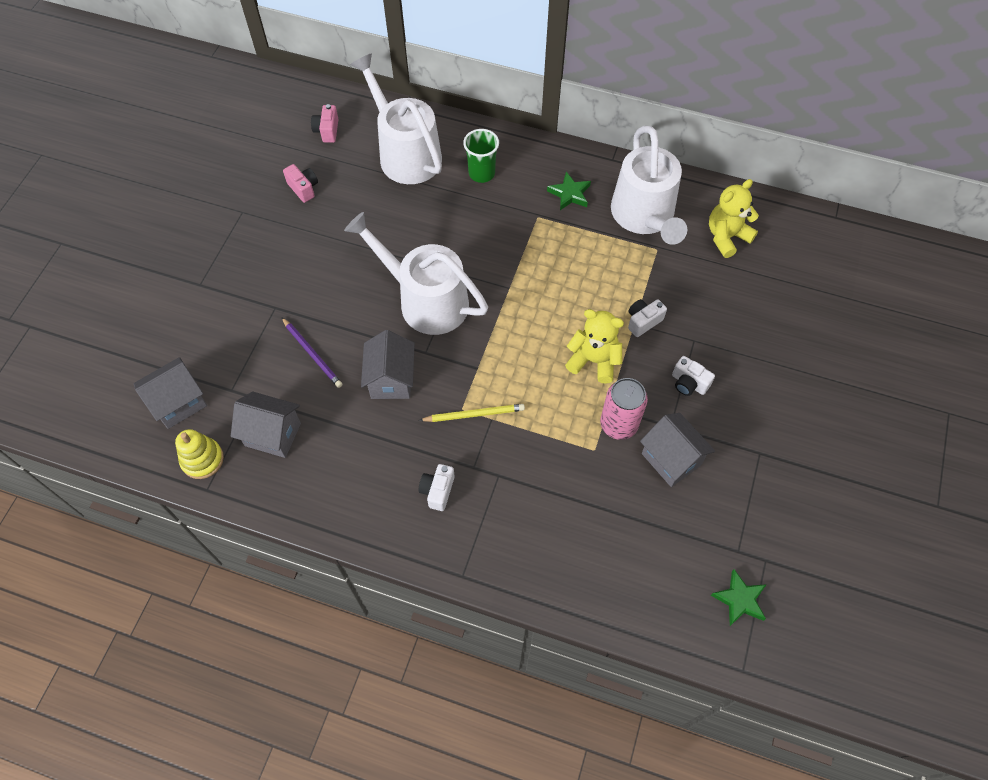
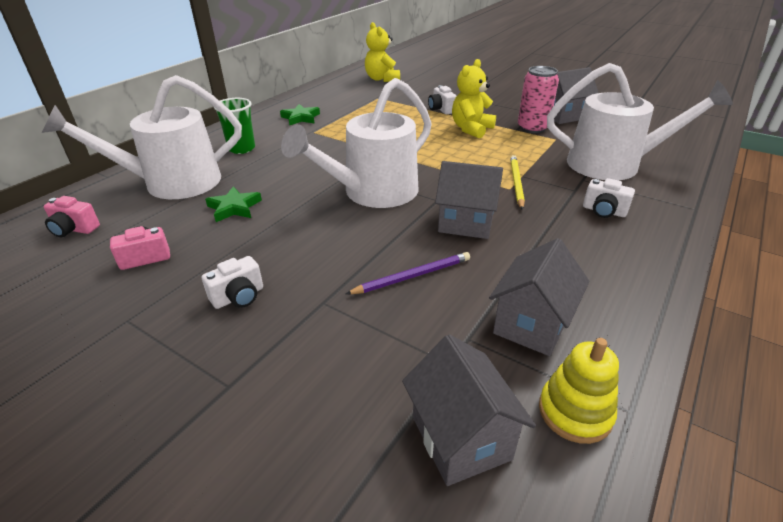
camera: 75 degrees left, 25 degrees down
white watering can [611,126,687,245] -> white watering can moved to [547,63,733,180]
white camera [672,356,715,396] -> white camera moved to [202,256,263,309]
green star [711,569,767,626] -> green star moved to [205,186,262,222]

